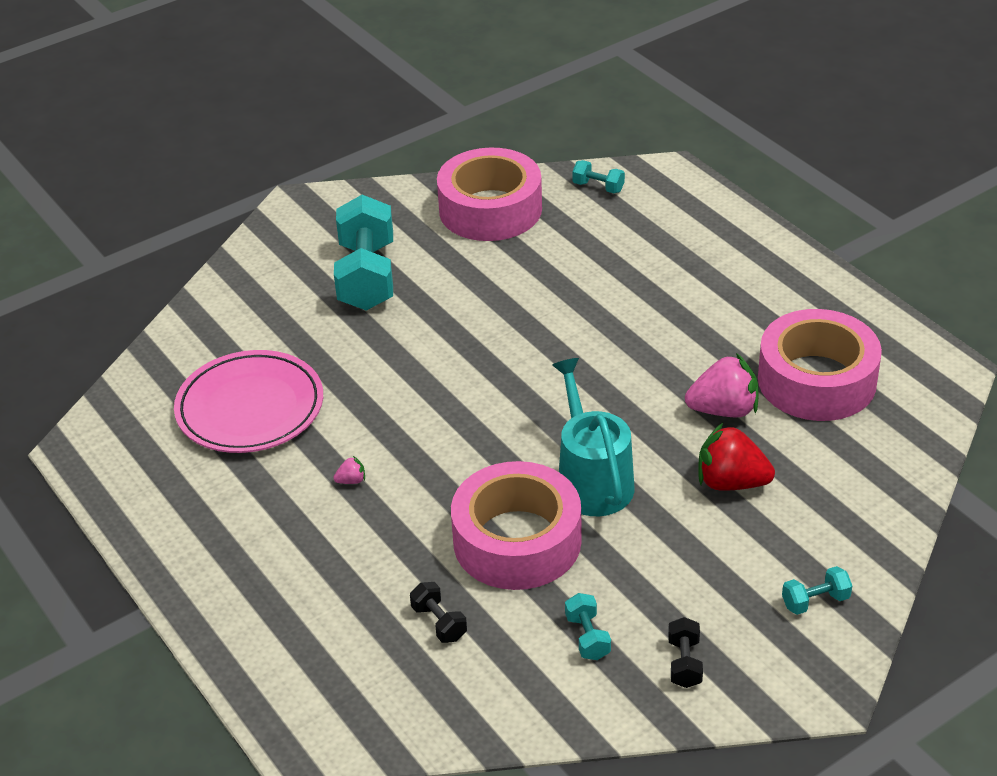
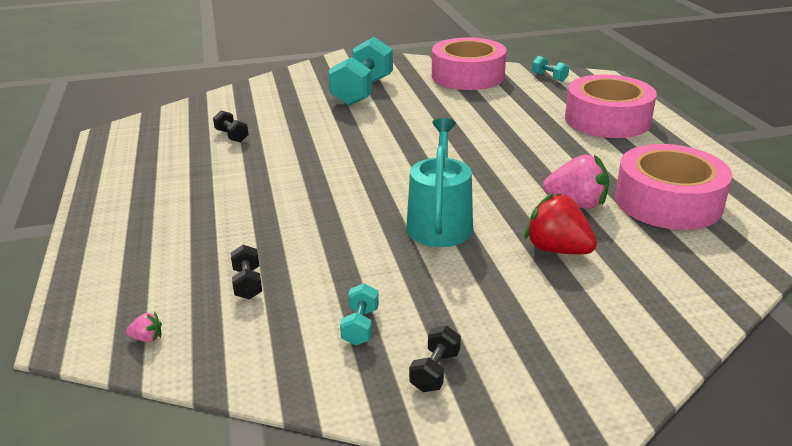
camera: 20 degrees right, 10 degrees down
pink plate [174,350,323,453] -> black dumbbell [213,110,249,142]
pink strawberry [333,456,365,484] -> pink strawberry moved to [126,312,162,342]
pink tape [451,461,582,590] -> pink tape moved to [565,74,657,138]
turquoise dumbbell [782,566,852,615] -> none

